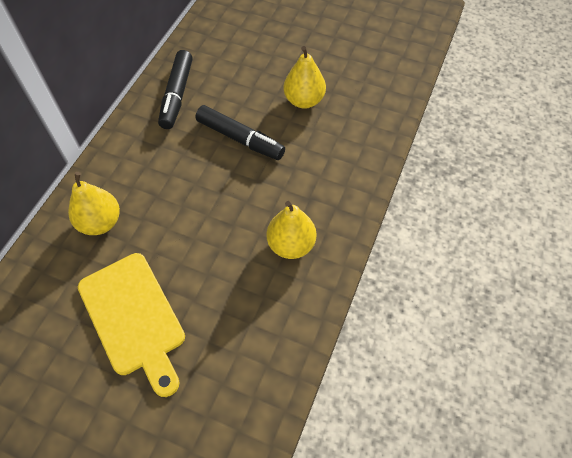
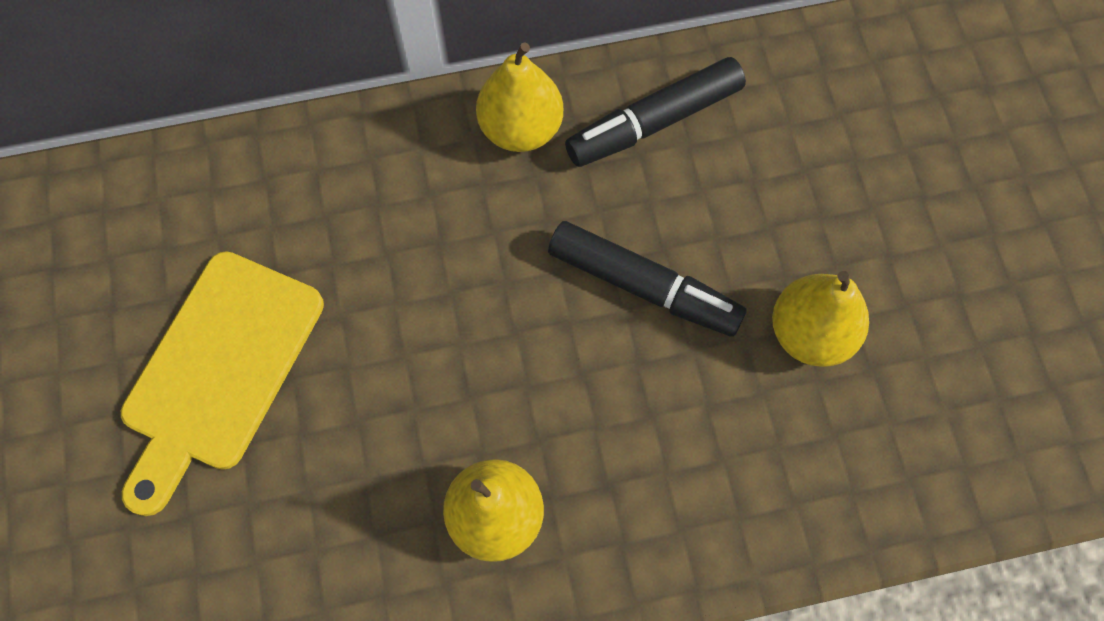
camera: 55 degrees right, 10 degrees up
yellow pear [68,172,120,235] -> yellow pear moved to [476,42,563,152]
black marker [196,105,285,160] -> black marker turned 60 degrees counterclockwise [548,221,747,337]

